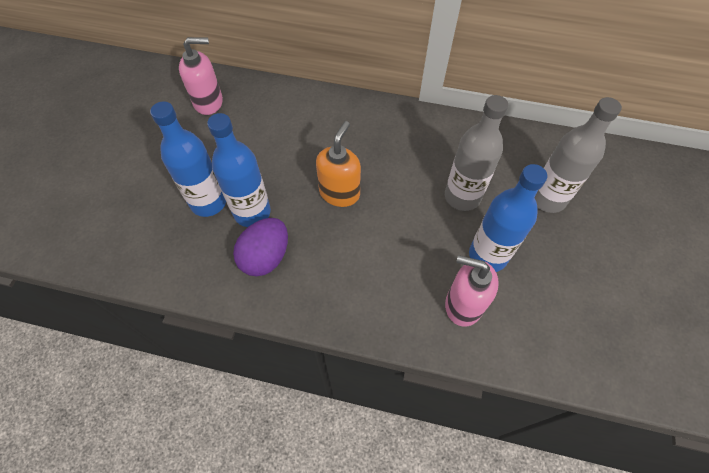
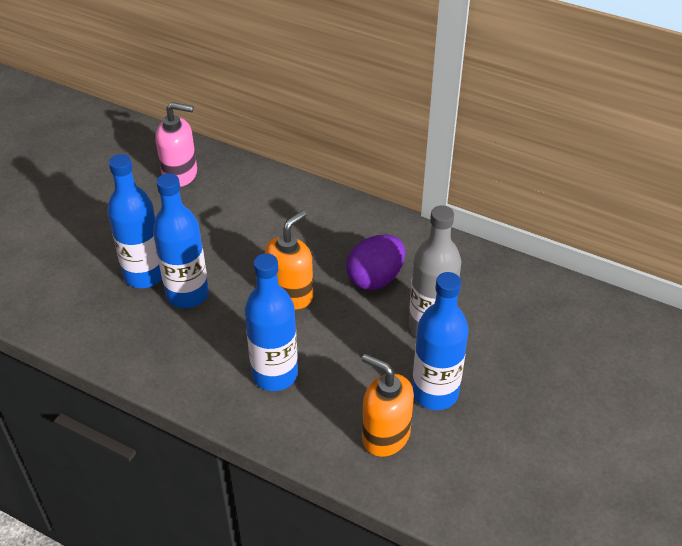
camera: 15 degrees right, 15 degrees down
purple egg [233,218,288,277] -> purple egg moved to [347,235,405,290]
pink soap dispenser [445,255,499,327] -> orange soap dispenser [362,354,414,457]
grey bottle [535,97,622,213] -> none
none -> blue bottle [245,253,298,391]

